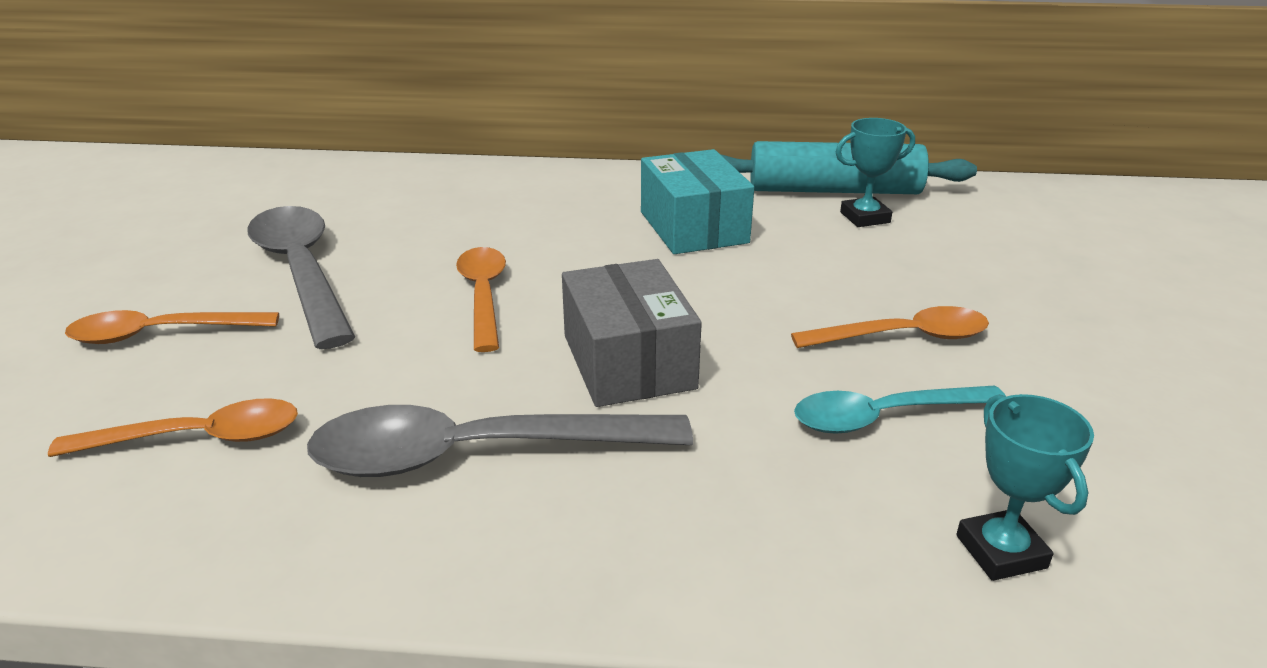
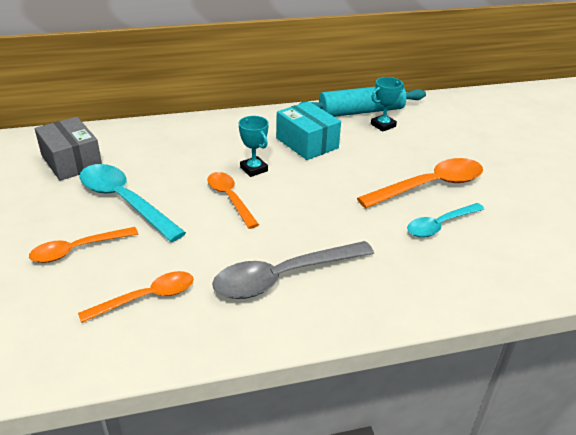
camera: 20 degrees left, 5 degrees up
grey spoon [247,206,355,349] -> turquoise spoon [79,164,186,242]
grey box [562,259,702,407] -> grey box moved to [34,117,102,181]
orange spoon [791,306,989,348] -> orange spoon [357,158,483,208], size x1.58
turquoise trophy [956,394,1094,581] -> turquoise trophy moved to [239,116,269,177]

